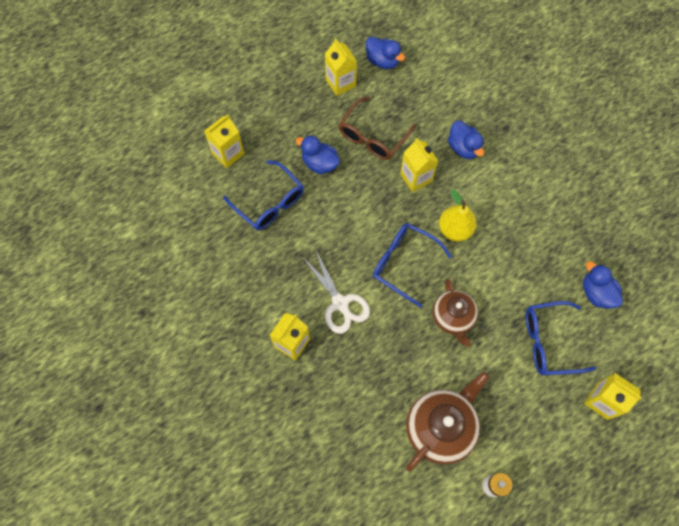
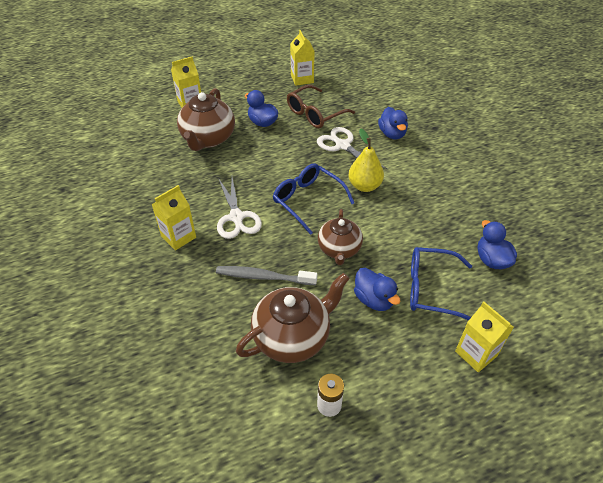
camera: 15 degrees right, 20 degrees down
blue glasses [223,160,304,230] -> brown teapot [177,88,235,151]
blue duck [366,37,405,69] -> blue duck moved to [354,268,400,311]
yellow carton [400,138,438,192] -> white scissors [317,127,387,169]
none -> grey toothbrush [216,266,317,285]

